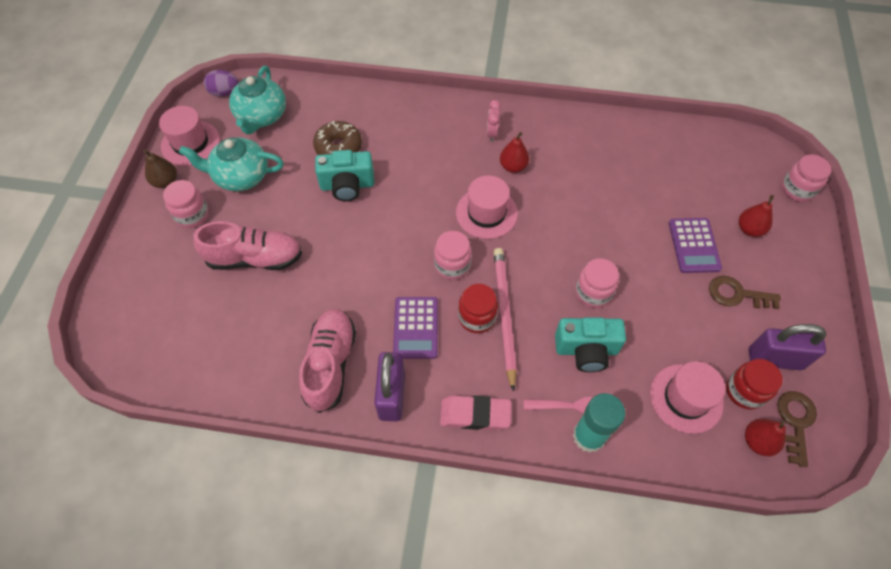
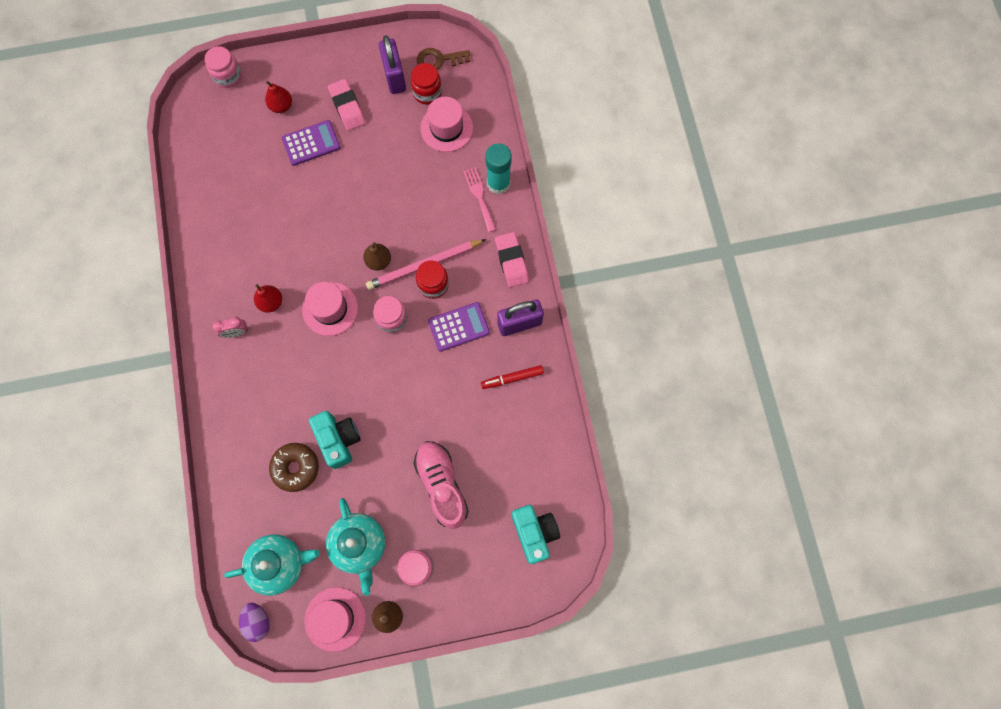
camera: 110 degrees left, 15 degrees up
pink shoe [299,308,356,413] -> red marker [481,365,544,389]
turquoise camera [555,317,626,372] -> turquoise camera moved to [511,505,560,564]
pink jar [576,258,619,308] -> none
brown key [709,276,781,309] -> pink eraser [328,79,366,131]
red pear [745,419,786,456] -> none
none -> brown pear [363,242,391,271]

